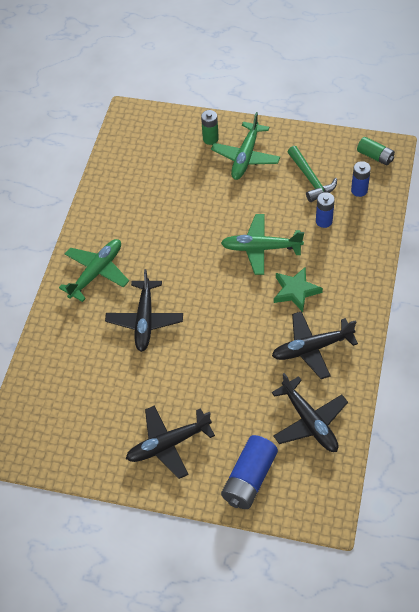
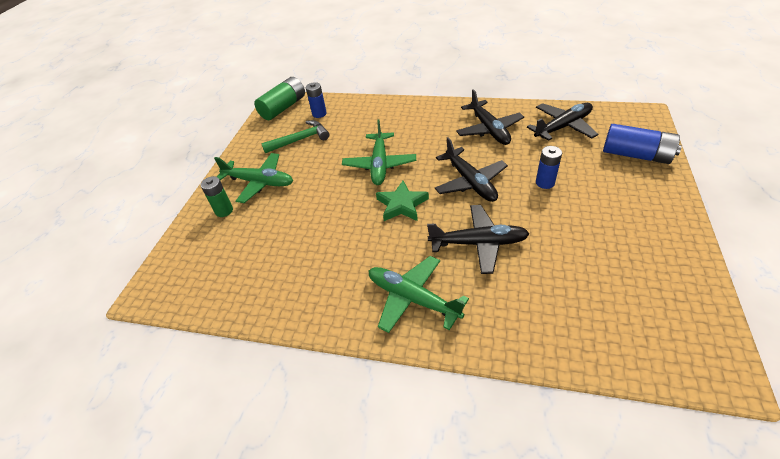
camera: 90 degrees left, 10 degrees down
black plane [126,405,215,479] -> black plane moved to [435,137,508,202]
green star [274,267,323,312] -> green star moved to [376,181,429,221]
blue battery [316,192,335,228] -> blue battery moved to [536,146,562,189]
green battery [357,137,395,166] -> green battery [254,77,305,120], size x1.60

